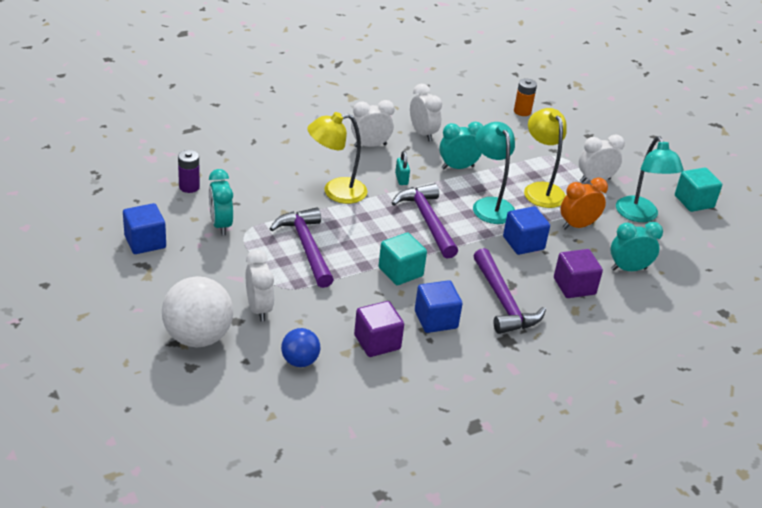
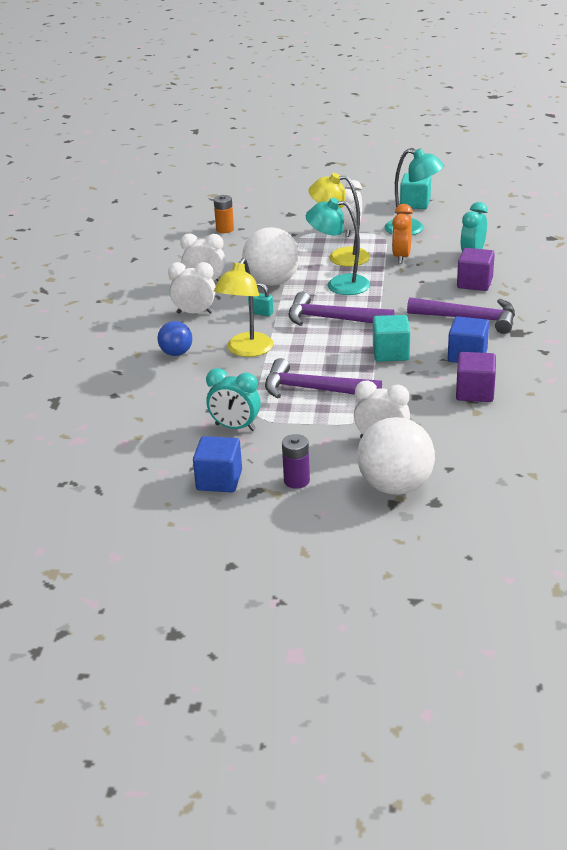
camera: 50 degrees left, 5 degrees down
purple battery [178,150,200,193] -> purple battery moved to [282,434,310,489]
blue ball [281,328,320,367] -> blue ball moved to [157,321,192,356]
white clock [351,100,395,148] -> white clock turned 75 degrees clockwise [168,262,215,314]
turquoise clock [439,122,483,169] -> white ball [242,227,300,286]
blue cube [503,206,550,255] -> none

